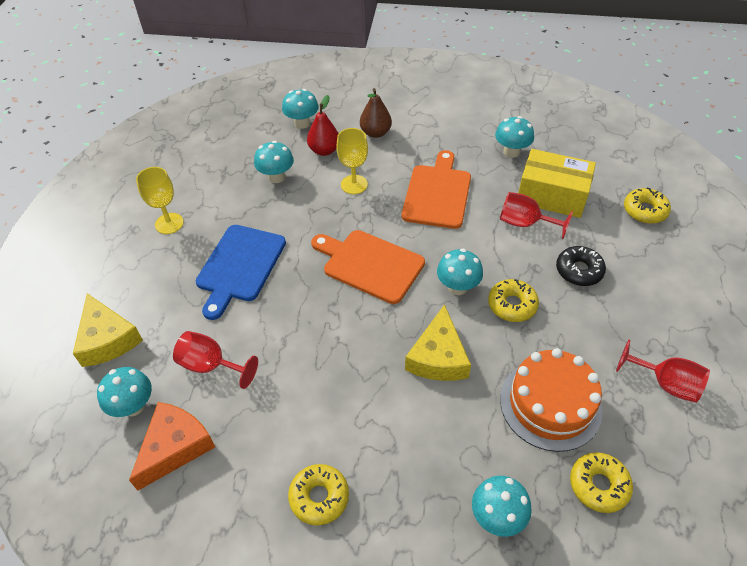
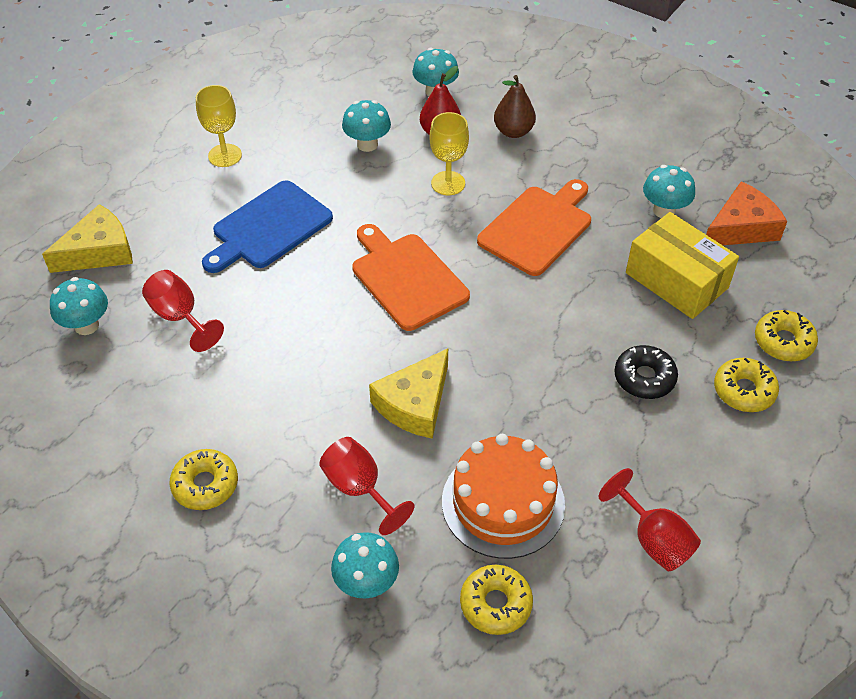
camera: 25 degrees right, 0 degrees up
yellow cheese [73,293,143,367] -> yellow cheese turned 120 degrees counterclockwise [42,204,133,273]
orange cheese [129,402,215,491] -> orange cheese moved to [706,181,787,245]
turquoise mushroom [437,248,483,295] -> none
yellow donut [488,279,539,322] -> yellow donut moved to [714,358,779,412]
red goblet [500,192,573,239] -> red goblet moved to [319,437,414,535]

